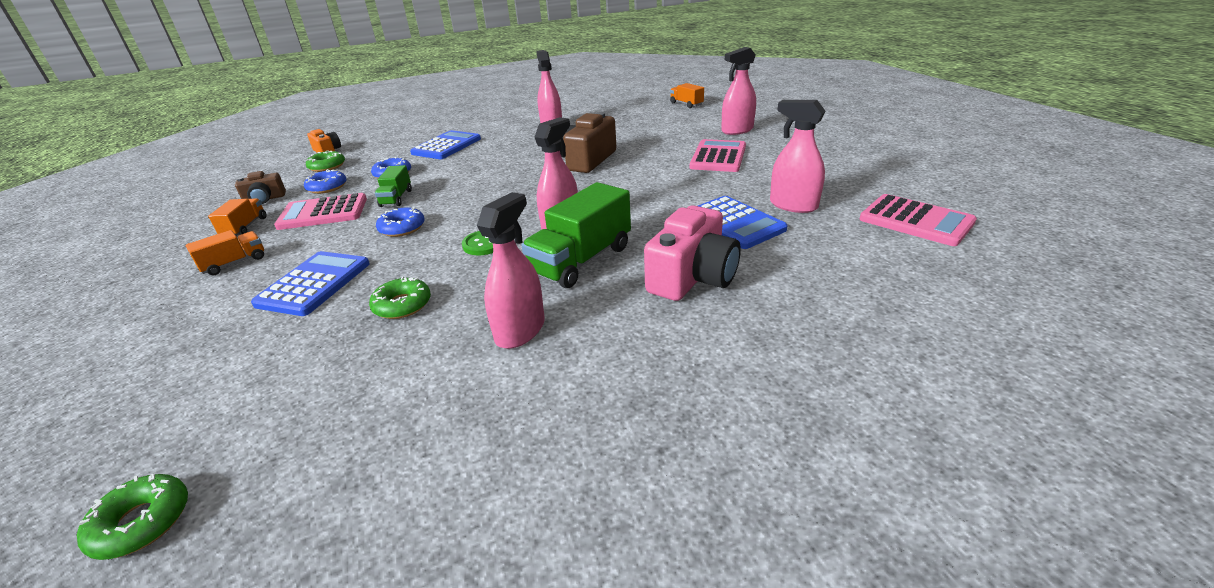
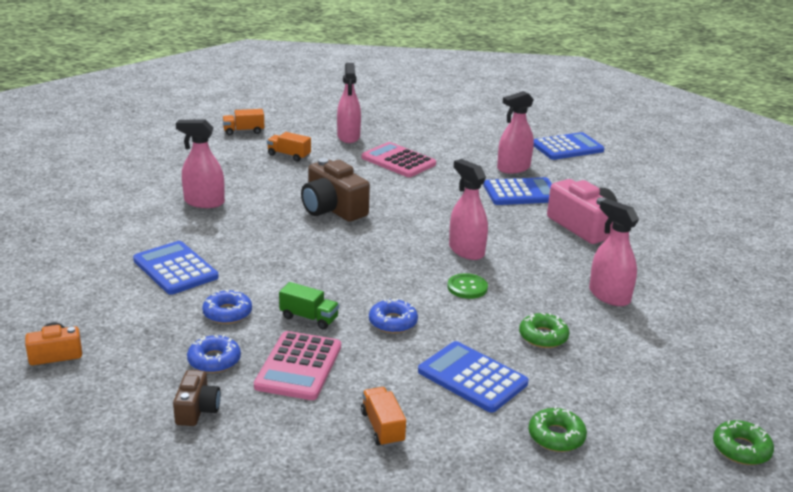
camera: 70 degrees left, 5 degrees down
orange truck [208,198,267,236] -> orange truck moved to [267,132,311,162]
green donut [306,150,345,172] -> green donut moved to [528,406,587,452]
green truck [521,182,631,288] -> none
pink calculator [860,194,977,246] -> blue calculator [534,132,604,160]

